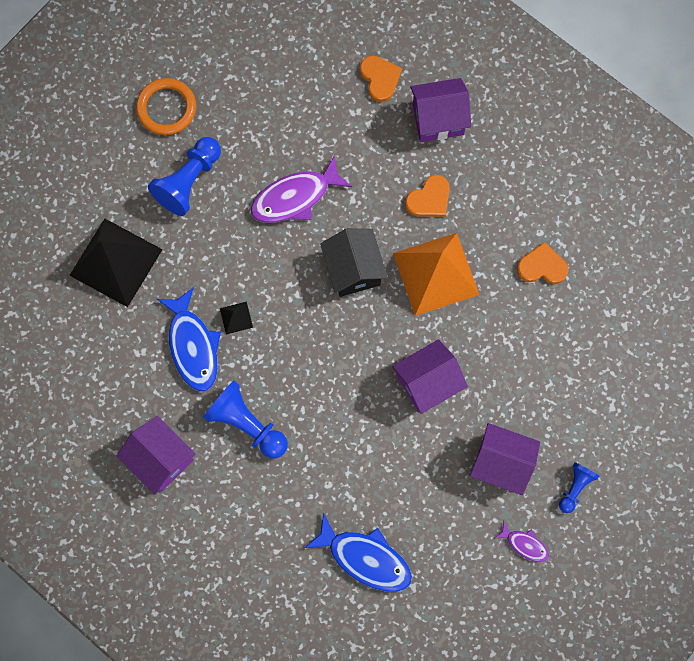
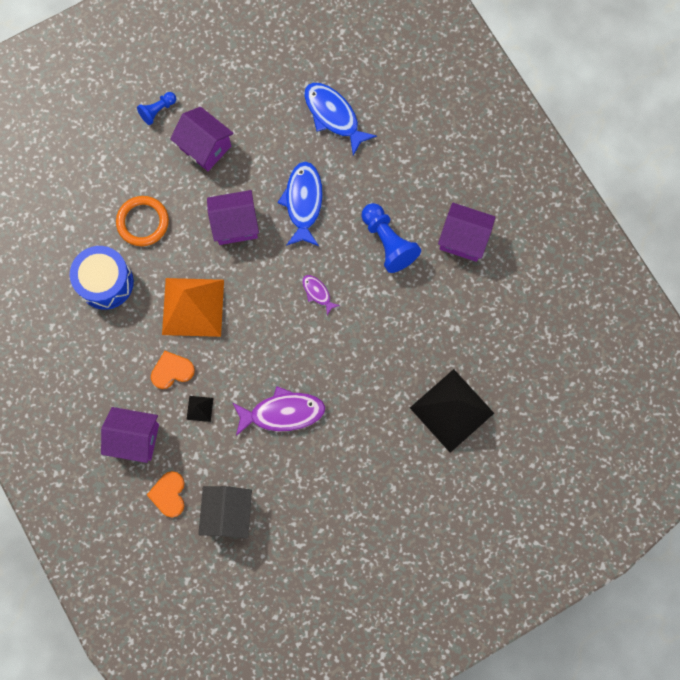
camera: 160 degrees left, 0 degrees up
purple house [117,416,196,495] -> purple house turned 45 degrees counterclockwise [438,203,495,262]
orange ring [136,78,196,135] -> orange ring moved to [116,196,169,246]
blue pawn [148,137,221,216] -> none
blue fish [157,287,221,391] -> blue fish moved to [278,161,323,246]
black pyramid [220,302,253,334] -> black pyramid moved to [187,396,213,422]
black house [320,228,388,297] -> black house moved to [198,486,252,538]
purple fish [494,522,549,562] -> purple fish moved to [302,275,340,316]
orange heart [517,242,569,284] -> blue drum [70,246,134,310]

